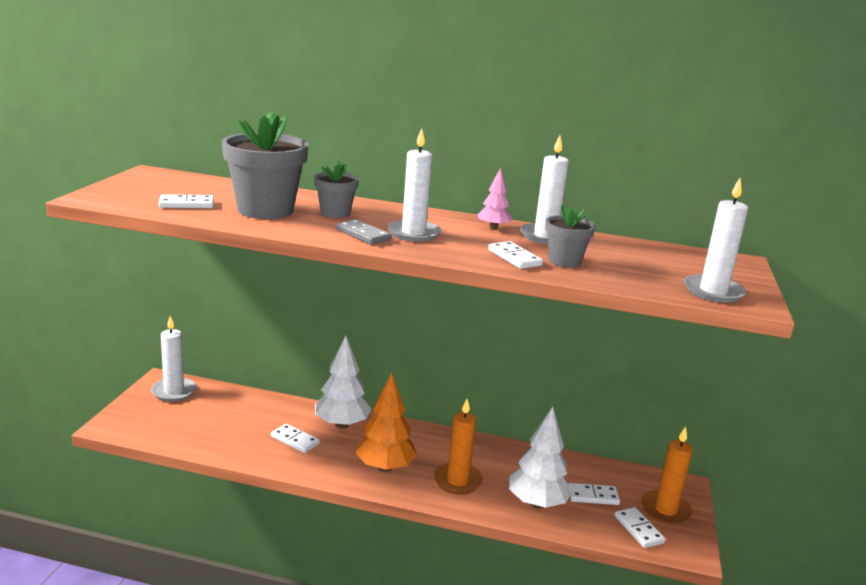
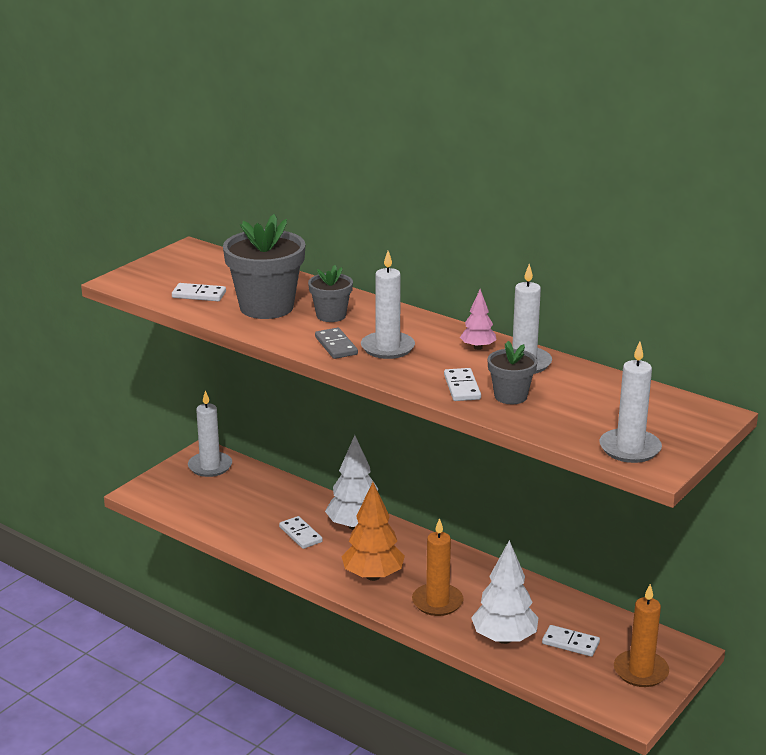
camera: 25 degrees right, 5 degrees up
white domino [615,507,666,548] -> none

